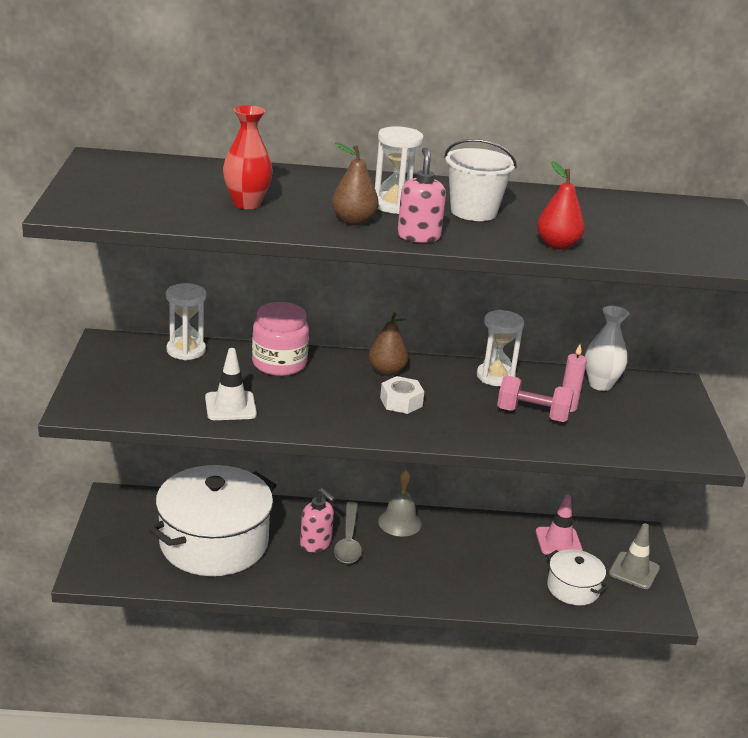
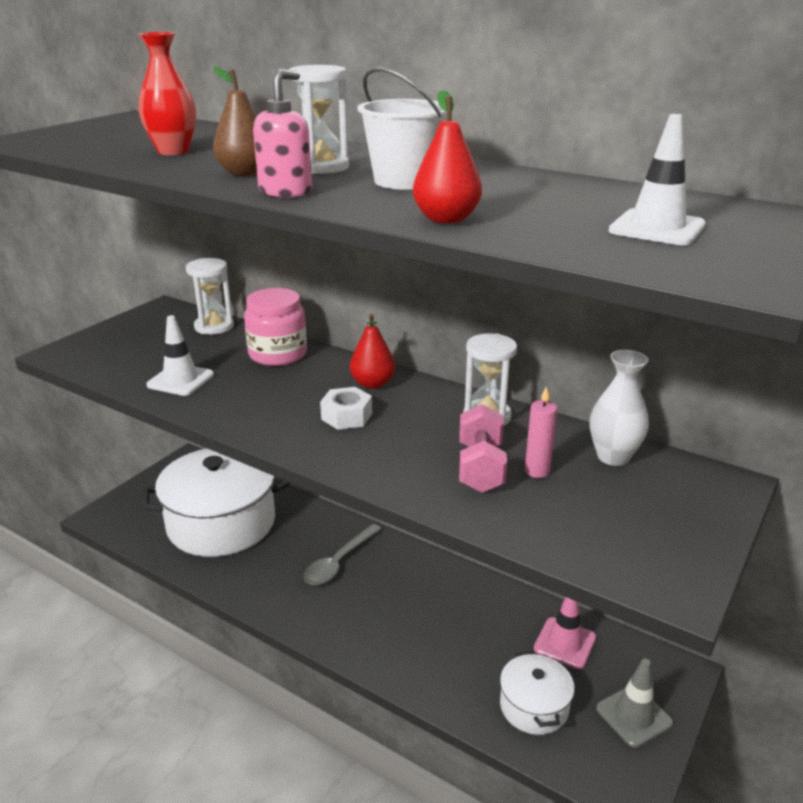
camera: 35 degrees right, 0 degrees up
pink soap dispenser [300,488,335,552] -> none
brown pear [369,312,408,376] -> red pear [350,314,395,389]
grey bell [378,470,422,537] -> none
pink dumbbell [497,375,574,422] -> pink dumbbell turned 45 degrees clockwise [459,404,507,493]
none -> white traffic cone [609,114,706,245]

